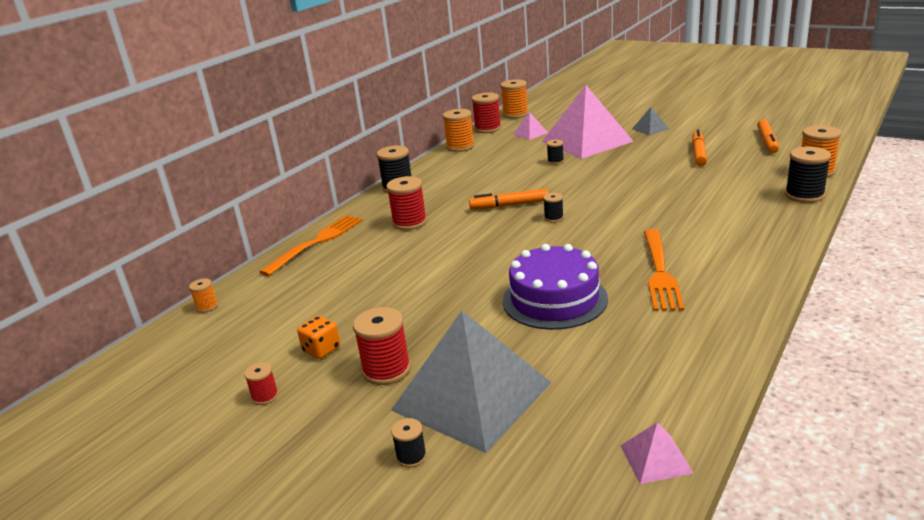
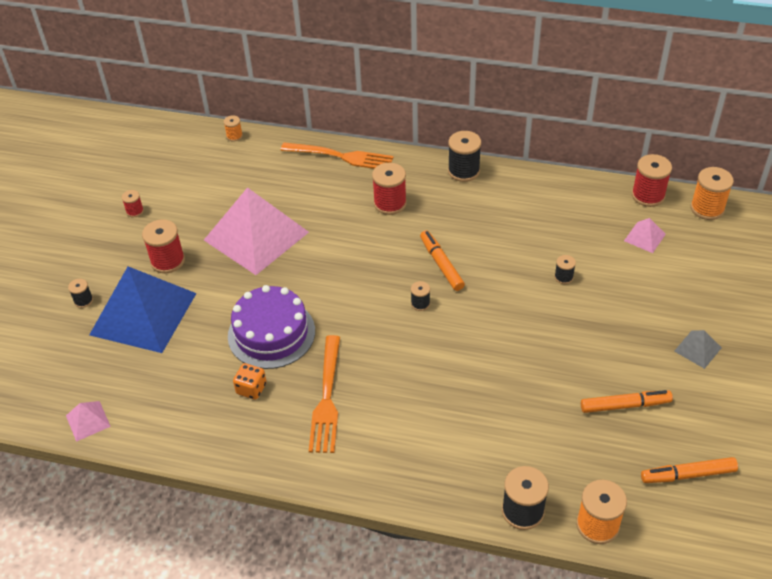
camera: 70 degrees right, 20 degrees up
orange dice [297,316,340,359] -> orange dice moved to [233,363,267,400]
grey pyramid [391,311,552,453] -> blue pyramid [89,266,197,353]
orange spool [443,109,474,152] -> none
pink pyramid [542,85,634,159] -> pink pyramid moved to [204,187,309,275]
orange fork [644,229,684,311] -> orange fork turned 75 degrees counterclockwise [309,335,340,453]

